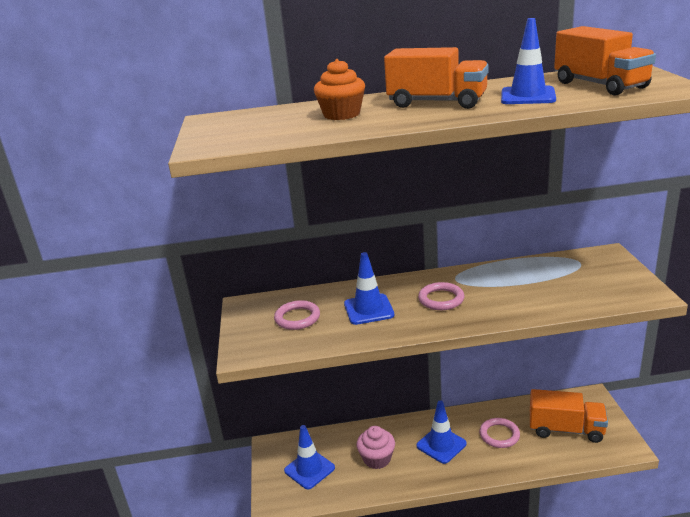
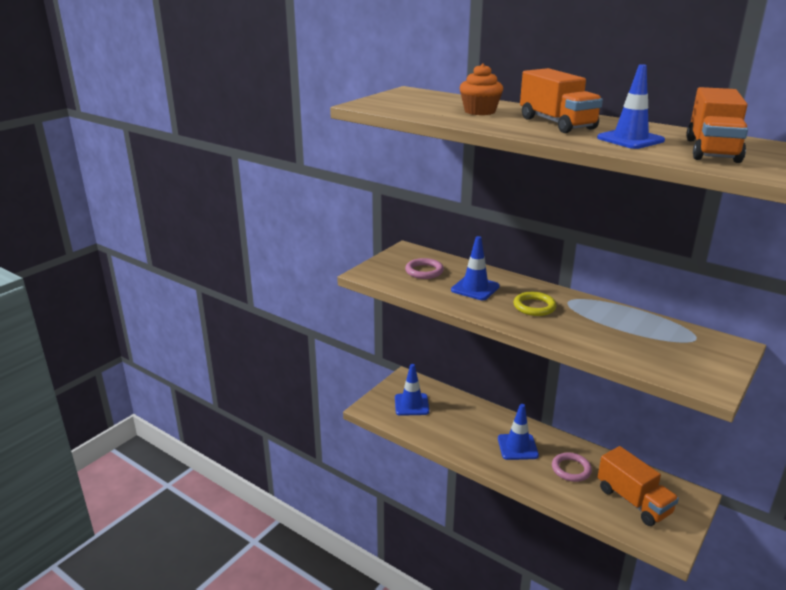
camera: 40 degrees right, 0 degrees up
pink cupcake [356,426,395,469] -> none
pink ring [418,282,464,310] -> yellow ring [514,292,557,316]

